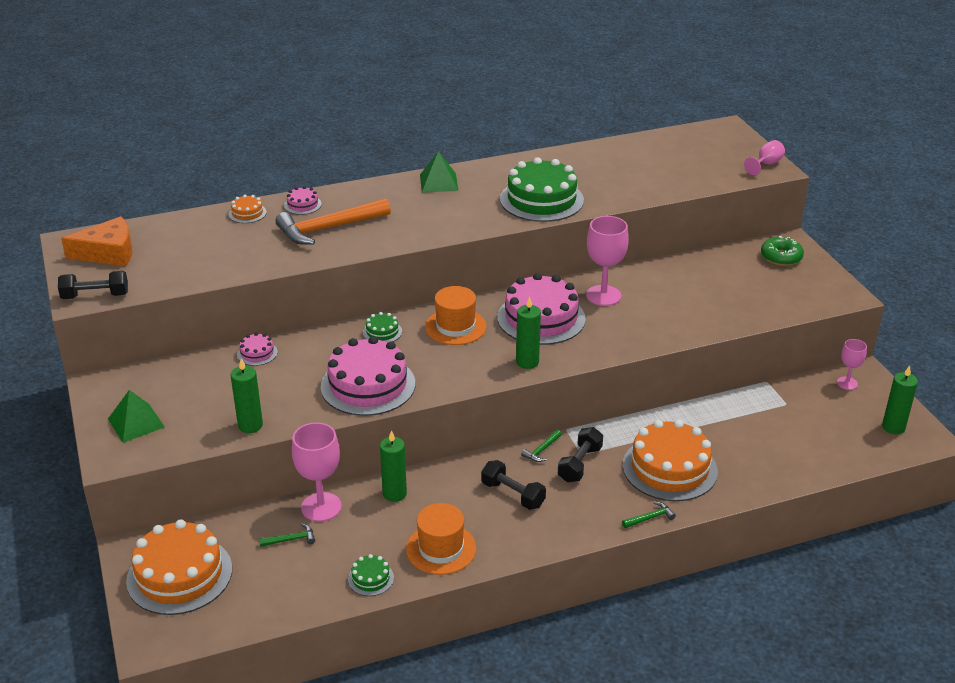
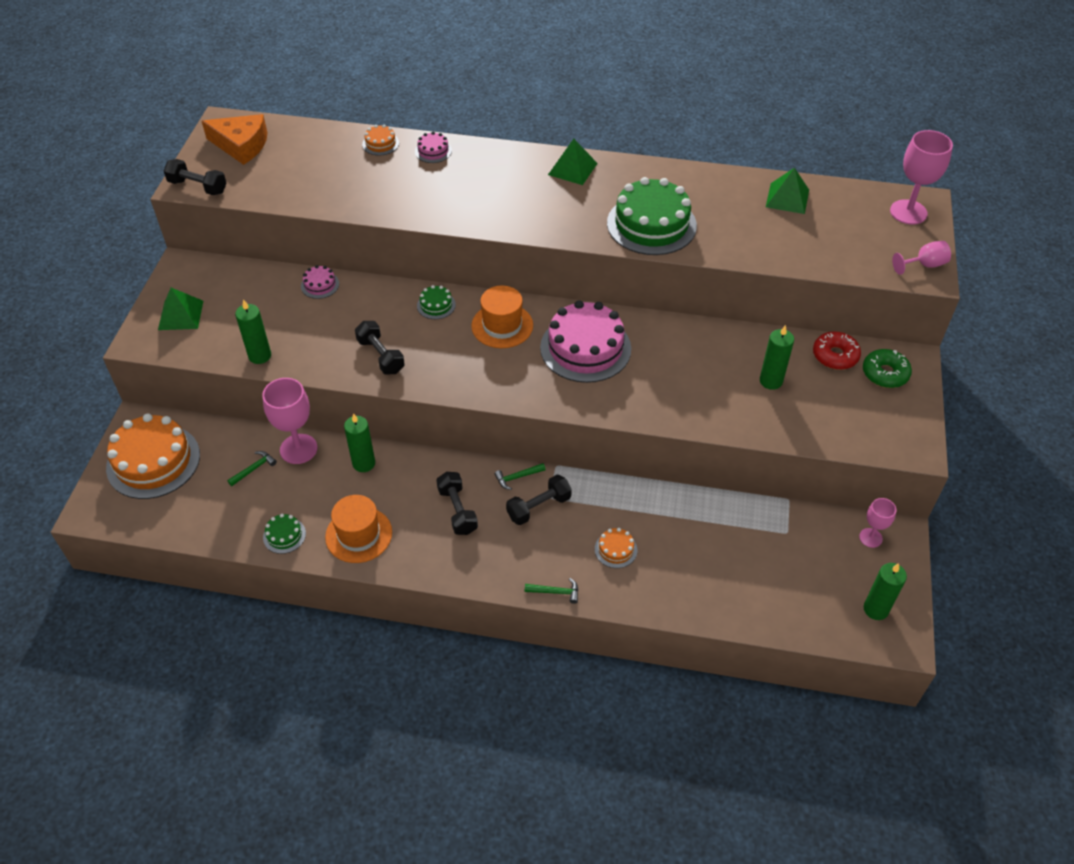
camera: 30 degrees right, 15 degrees up
green hammer [259,523,315,547] -> green hammer turned 60 degrees counterclockwise [227,451,277,486]
orange hammer [275,198,391,245] -> none
pink cake [321,336,415,416] -> black dumbbell [355,321,405,374]
green candle [516,296,541,369] -> green candle moved to [760,325,794,390]
pink goblet [586,216,629,306] -> pink goblet moved to [890,130,953,225]
orange cake [623,420,718,501] -> orange cake [595,528,637,568], size x0.44
none -> green pyramid [766,168,809,214]
none -> red donut [813,332,861,370]

